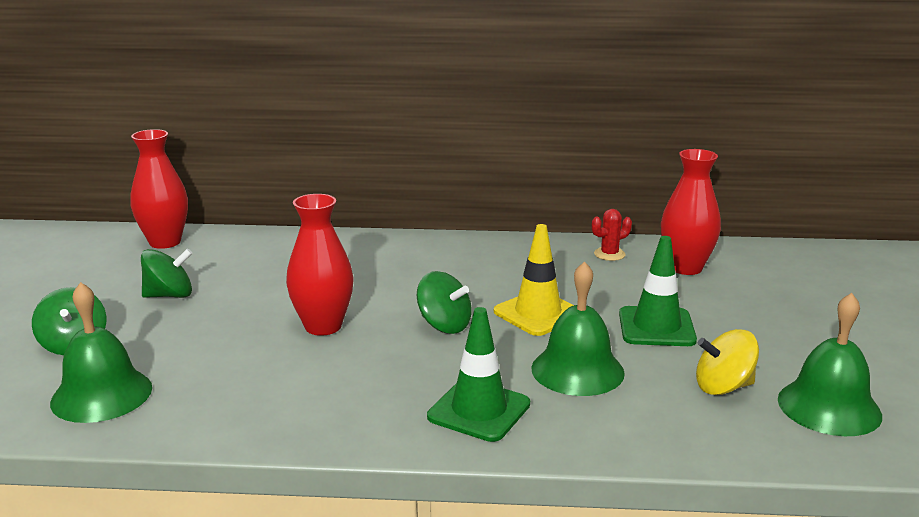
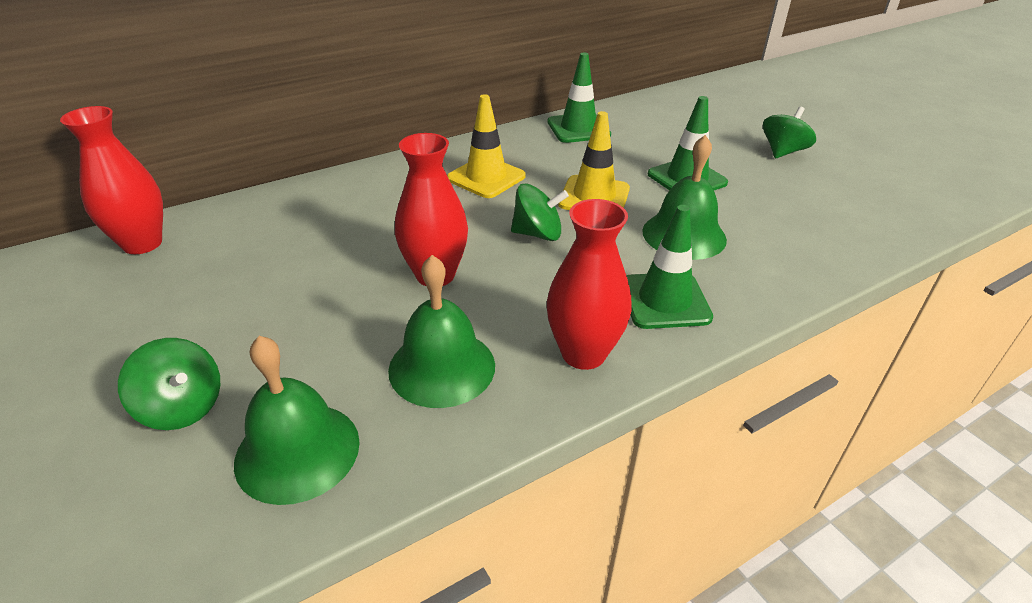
camera: 35 degrees left, 15 degrees up
green spinning top [141,249,192,298] -> green spinning top moved to [763,106,816,158]
red cactus [592,209,632,261] -> green traffic cone [547,53,611,143]
red vase [661,149,721,275] -> red vase moved to [547,199,632,370]
yellow spinning top [696,329,759,395] -> none
green bell [778,293,882,436] -> green bell moved to [388,255,495,408]
none -> yellow traffic cone [447,94,526,198]

